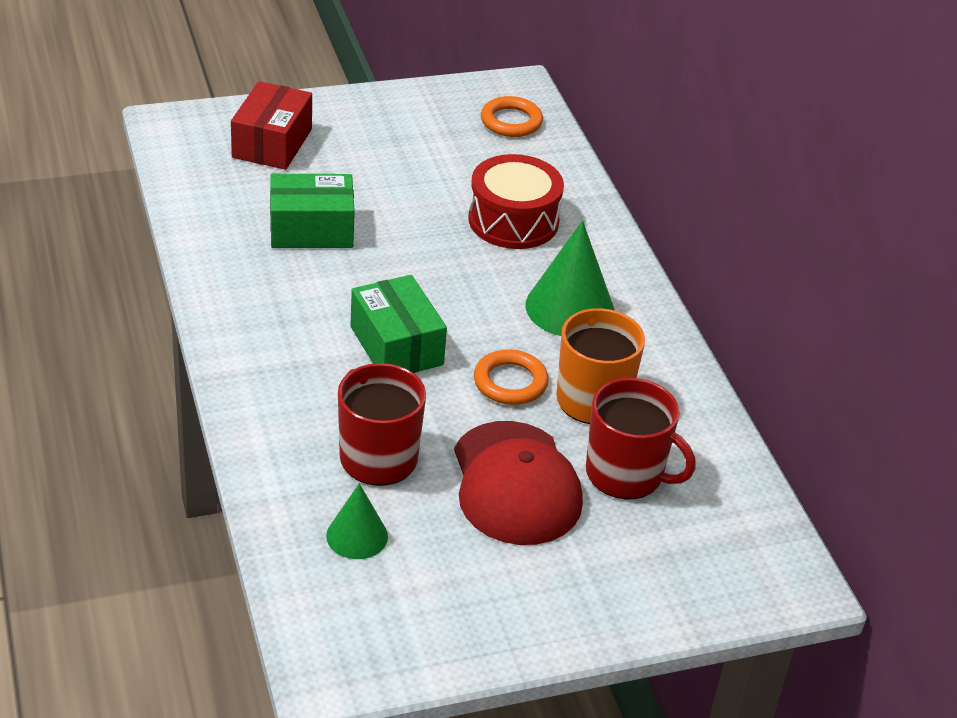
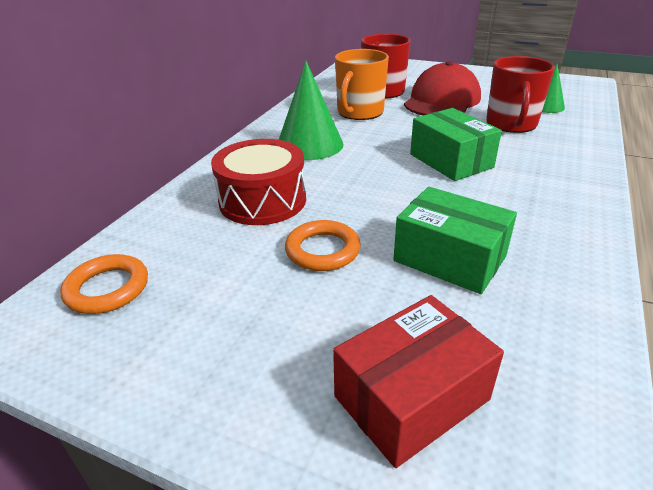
camera: 135 degrees left, 5 degrees down
green box [350,275,447,373] -> green box turned 45 degrees counterclockwise [410,108,502,181]
orange ring [474,349,549,405] -> orange ring moved to [285,220,361,271]

